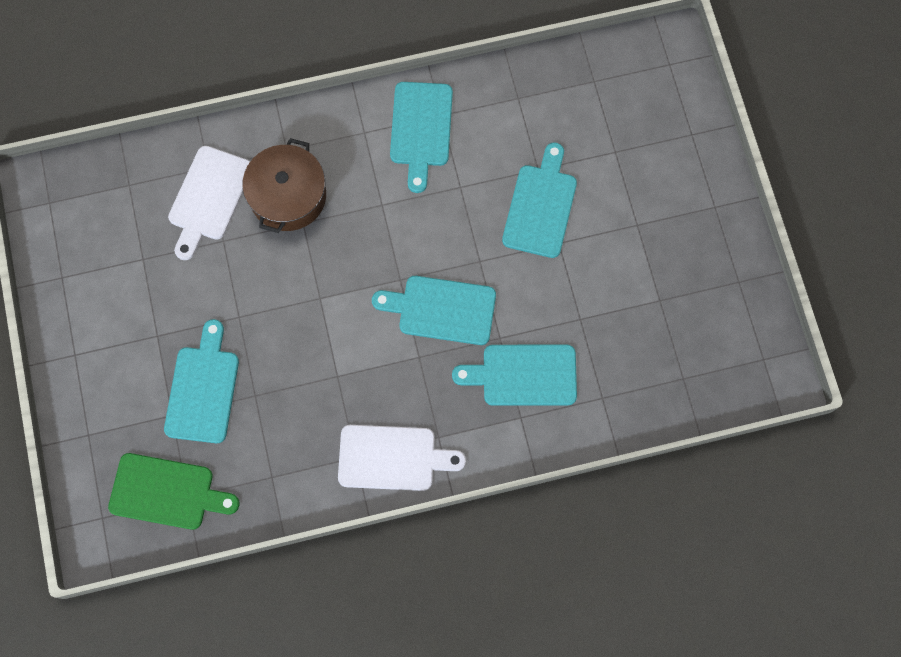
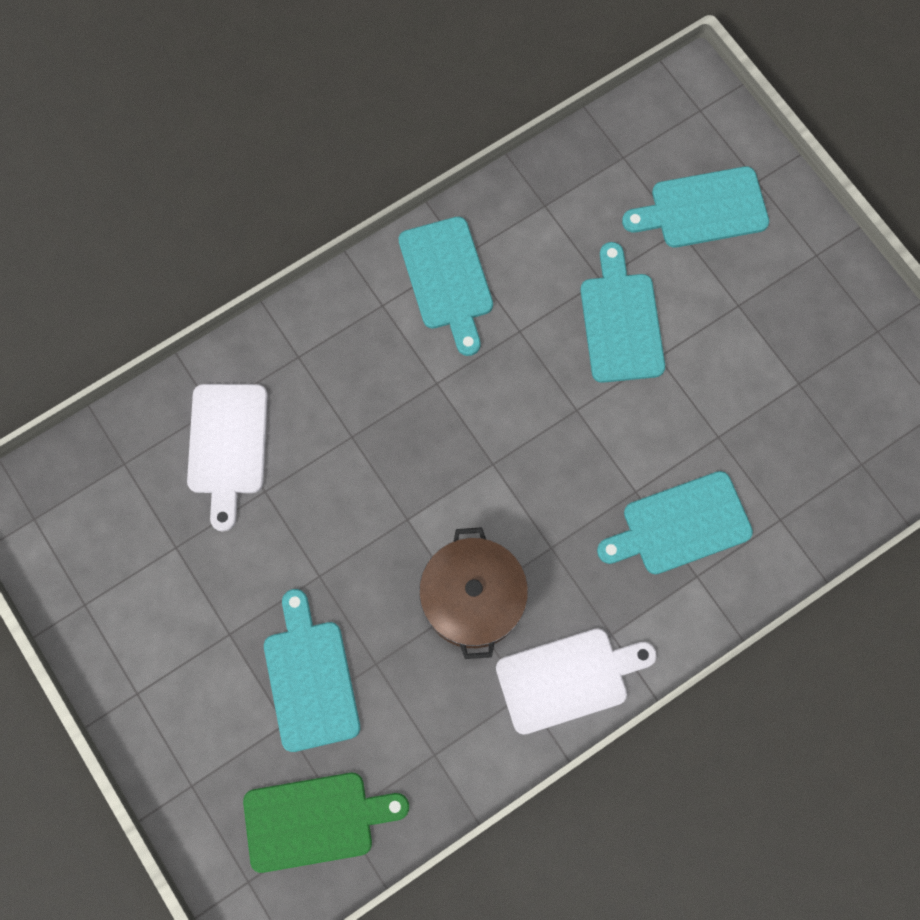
camera: 20 degrees left, 0 degrees up
brown pot [242,138,326,233] -> brown pot moved to [419,527,528,659]
turquoise cutting board [372,276,496,345] -> turquoise cutting board moved to [622,166,769,248]

